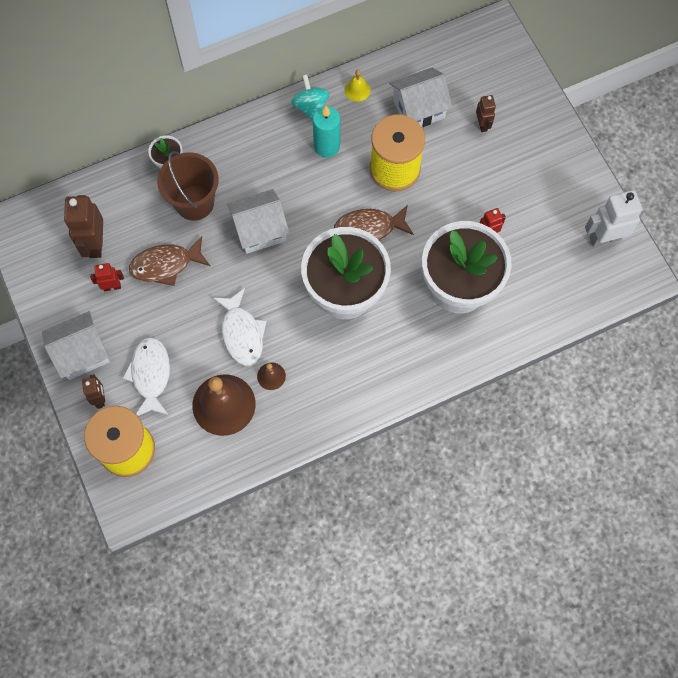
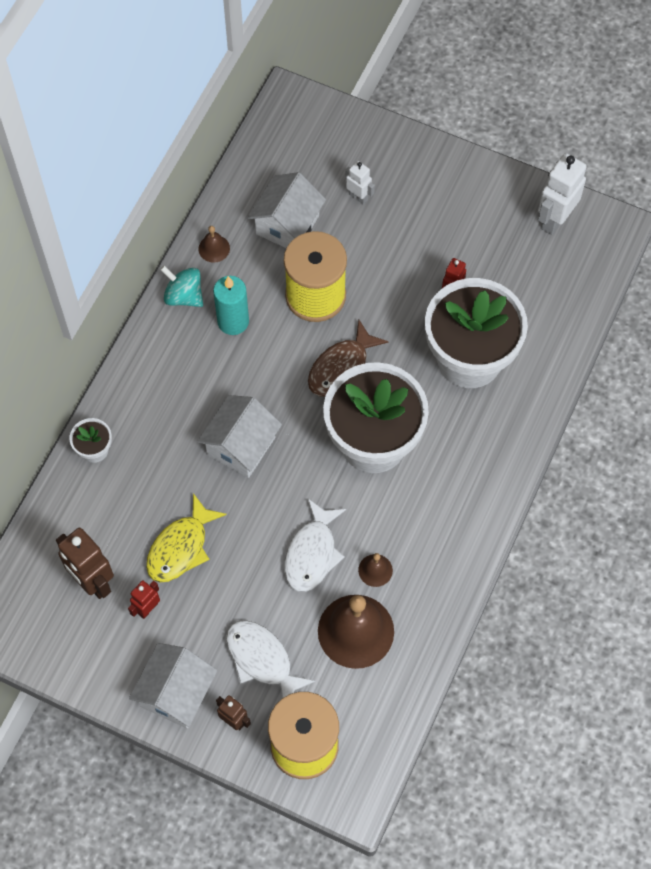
camera: 40 degrees left, 5 degrees down
brown fish [129,236,210,286] -> yellow fish [146,493,227,582]
brown bucket [157,151,219,221] -> none
white fish [213,288,267,366] -> white fish turned 75 degrees clockwise [284,498,346,592]
yellow bell [344,70,371,102] -> brown bell [198,226,230,263]
brown robot [476,95,496,132] -> white robot [345,161,375,205]

